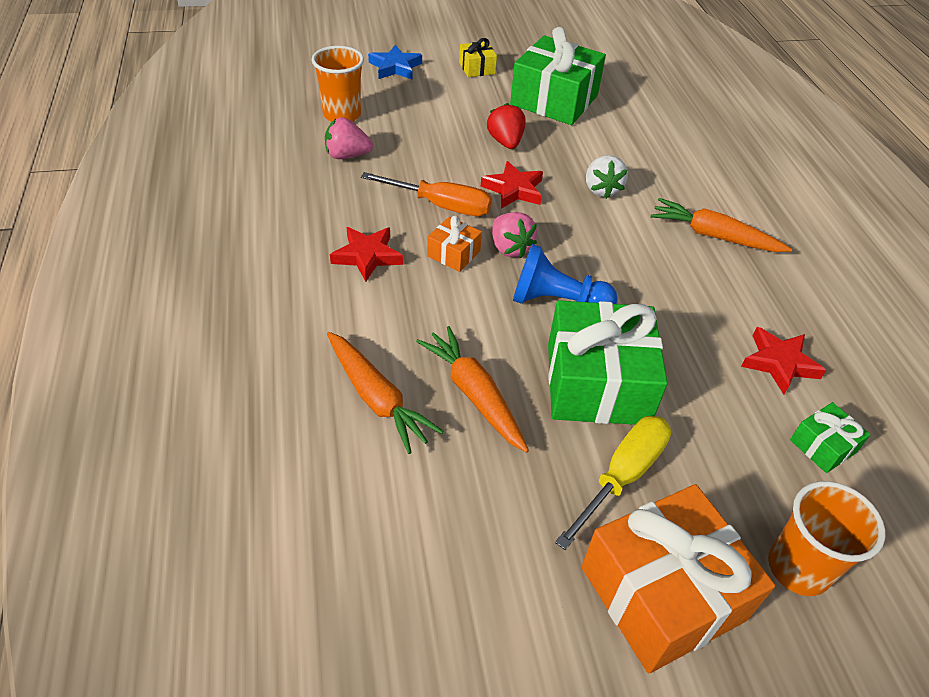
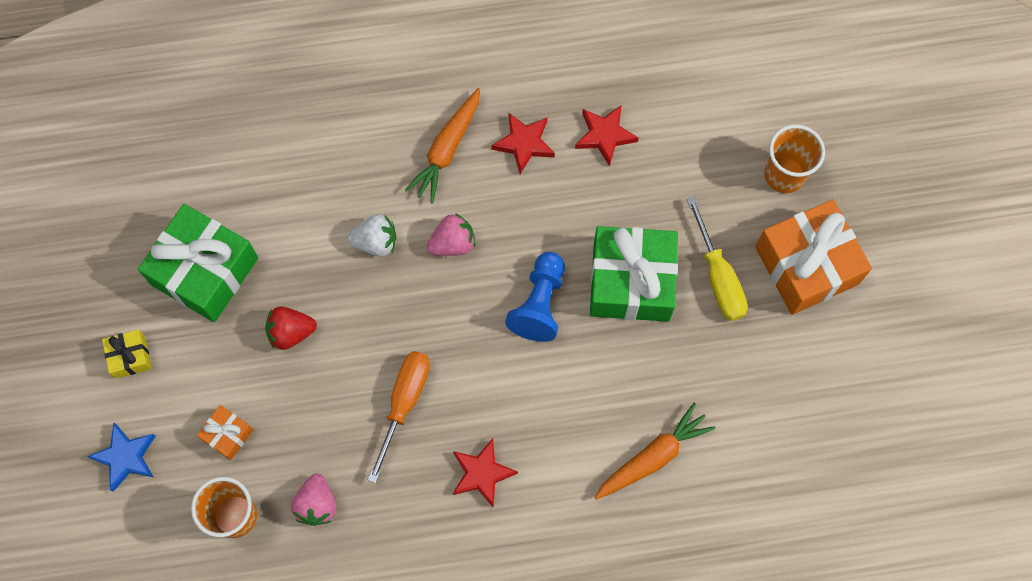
camera: 85 degrees left, 25 degrees up
orange carrot [416,326,529,453] -> none
orange gift [427,216,482,272] -> orange gift moved to [197,405,253,460]
red star [481,161,543,209] -> red star moved to [491,113,555,174]
pink strawberry [492,212,537,258] -> pink strawberry moved to [426,213,476,256]
yellow screwdriver [555,416,671,550] -> yellow screwdriver turned 150 degrees counterclockwise [687,196,748,321]
green gift [790,402,871,473] -> none

